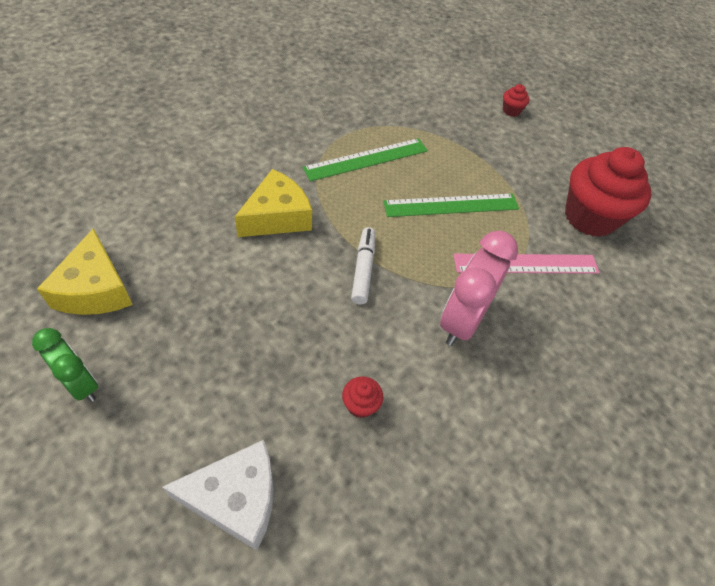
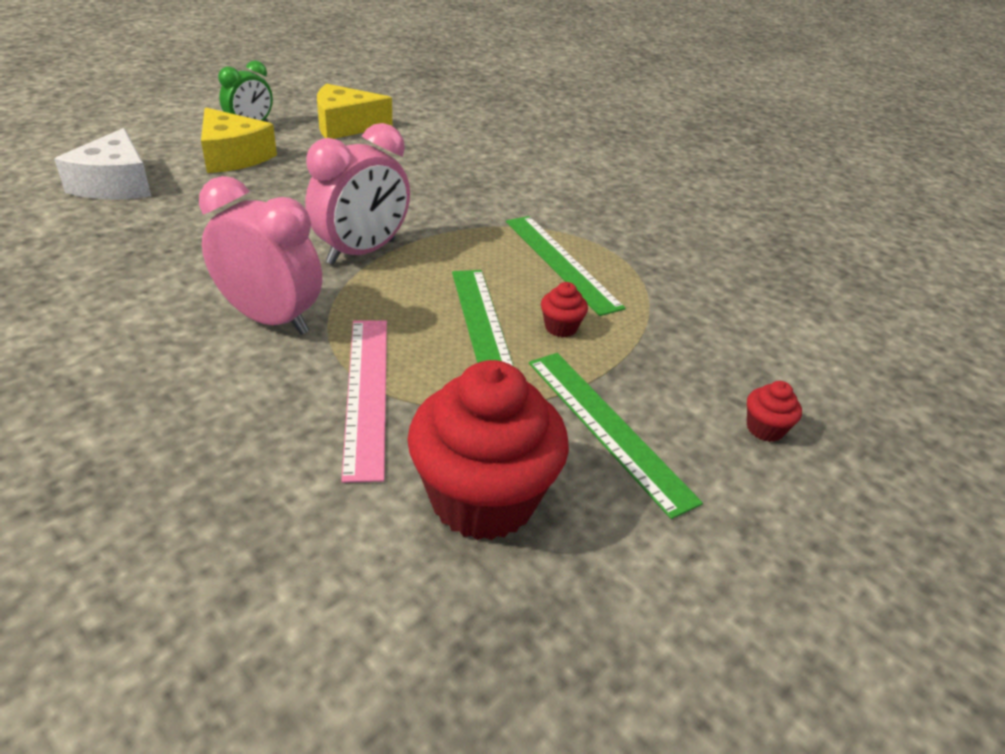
camera: 90 degrees right, 15 degrees down
yellow cheese [235,169,312,237] -> yellow cheese moved to [201,107,277,173]
red cupcake [342,377,383,418] -> red cupcake moved to [541,282,588,337]
white marker [351,227,375,305] -> pink clock [305,123,410,265]
none -> green ruler [529,353,703,519]

